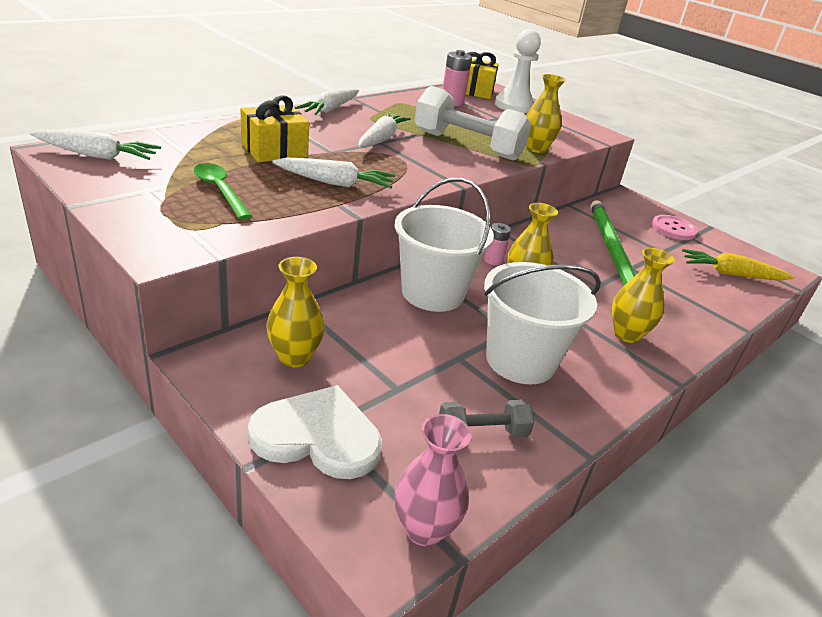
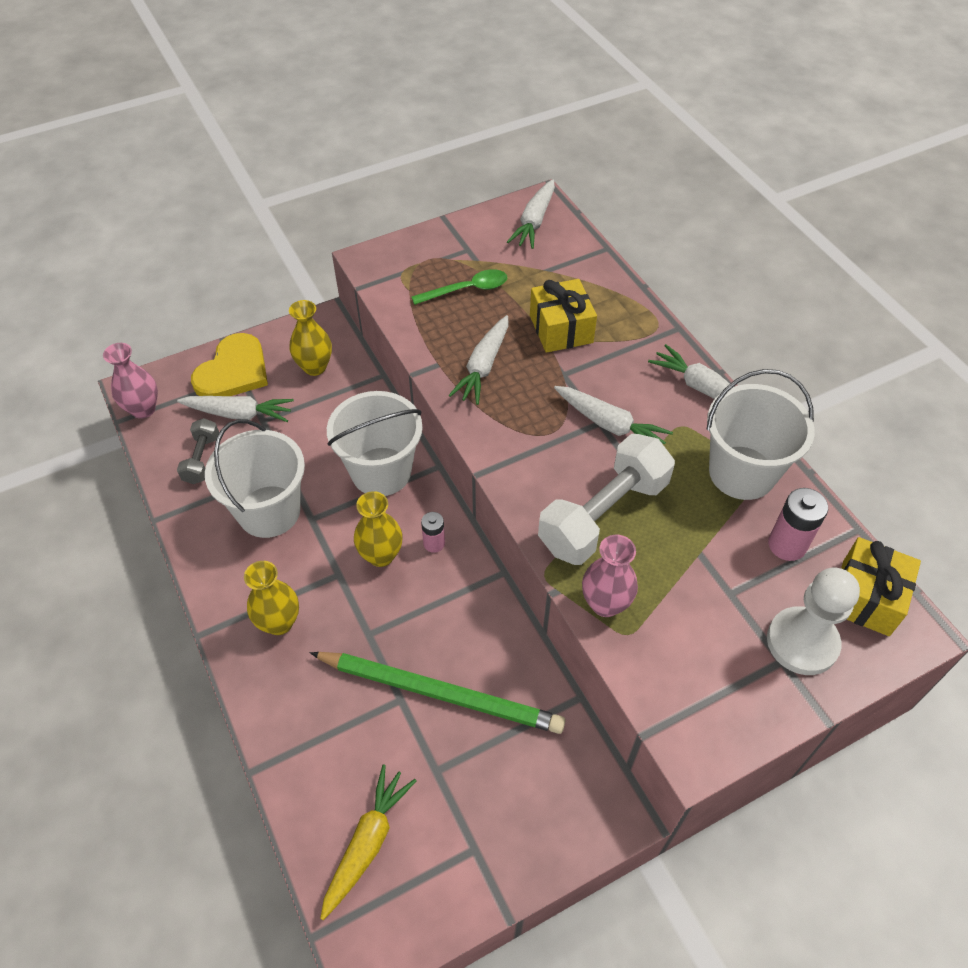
camera: 110 degrees right, 20 degrees up
white heart [248,385,382,479] -> yellow heart [191,333,268,396]
yellow vase [526,74,566,153] -> pink vase [582,535,638,617]
pink button [652,215,698,240] -> none
none -> white carrot [177,396,294,422]
none -> white bucket [707,369,815,500]

